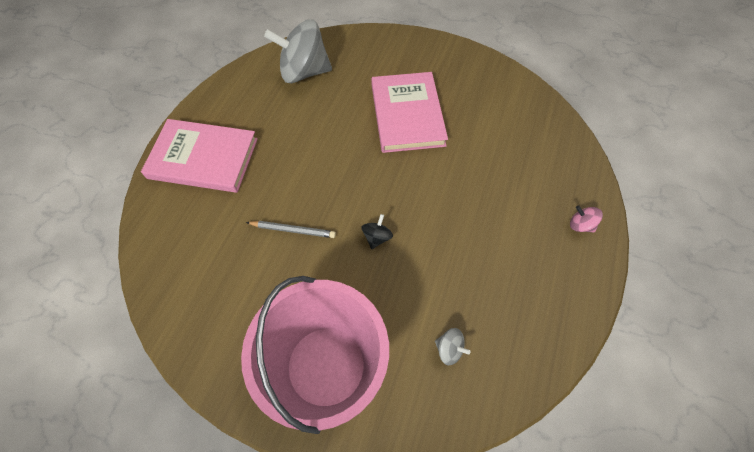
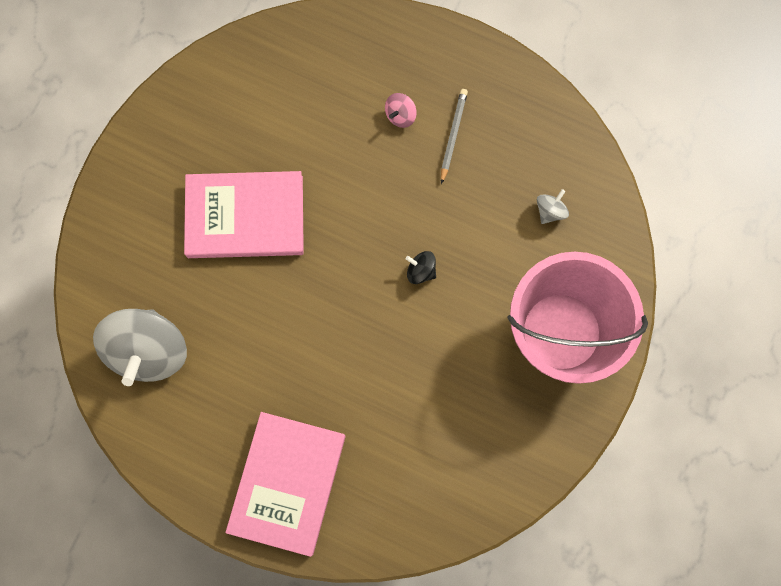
camera: 85 degrees left, 15 degrees up
grey pencil [246,221,336,238] -> grey pencil moved to [441,89,468,184]
pink spinning top [570,205,603,233] -> pink spinning top moved to [385,93,417,128]

